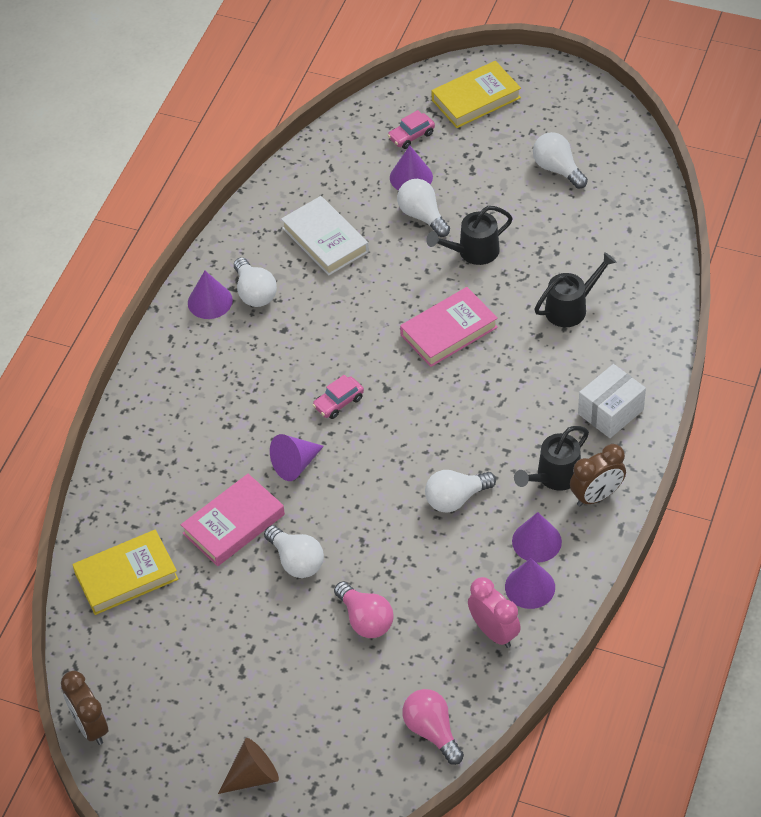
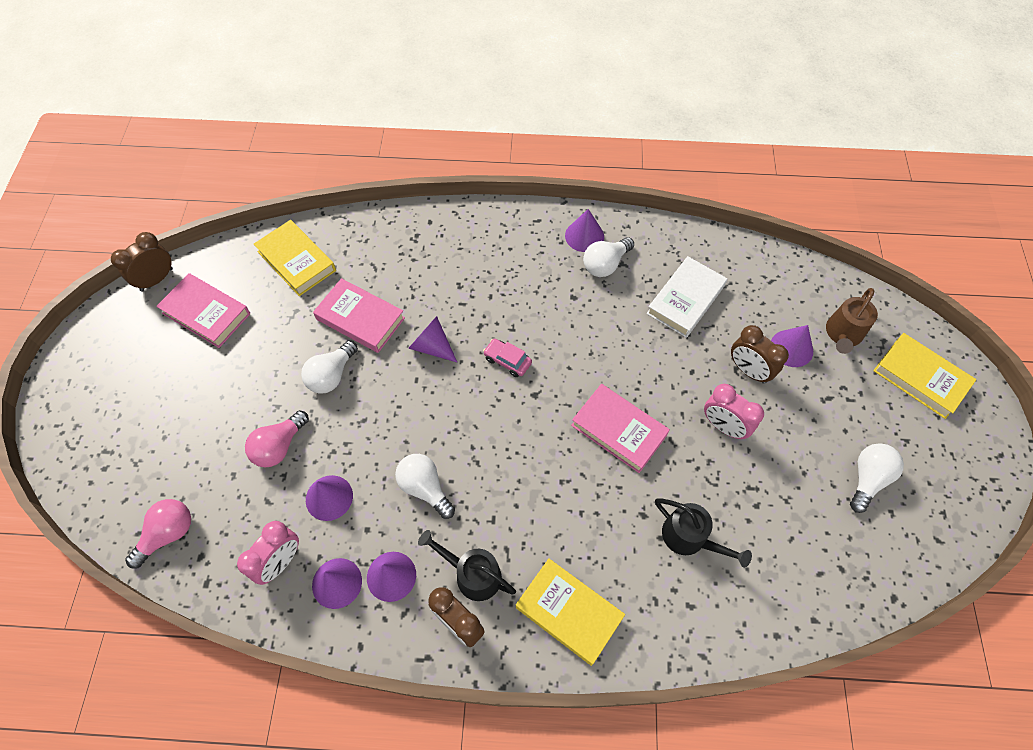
camera: 70 degrees right, 10 degrees up
brown cone [218,738,279,794] -> none
pink car [388,110,435,149] -> brown watering can [826,288,878,354]
white light bulb [397,179,450,237] -> brown clock [731,325,789,384]
black watering can [426,206,513,265] -> pink clock [704,384,764,439]
white box [578,364,646,438] -> yellow book [516,559,625,666]
none -> pink book [156,273,251,348]
none -> purple cone [306,475,353,521]

